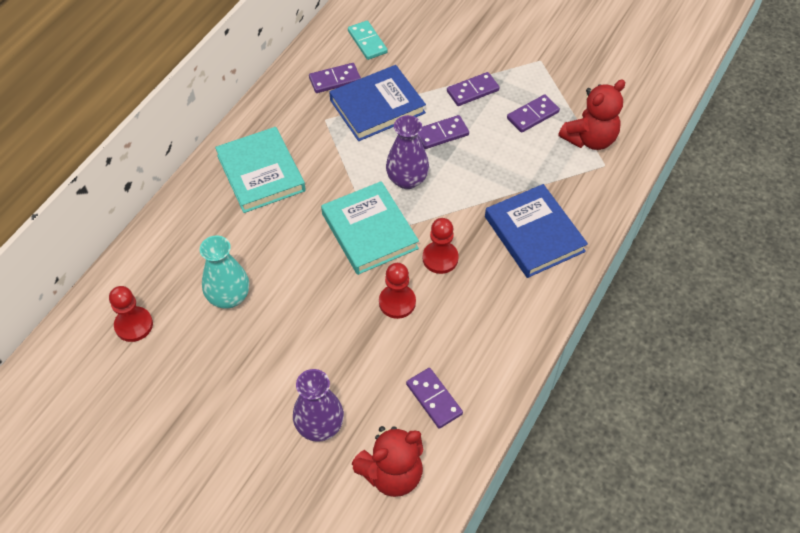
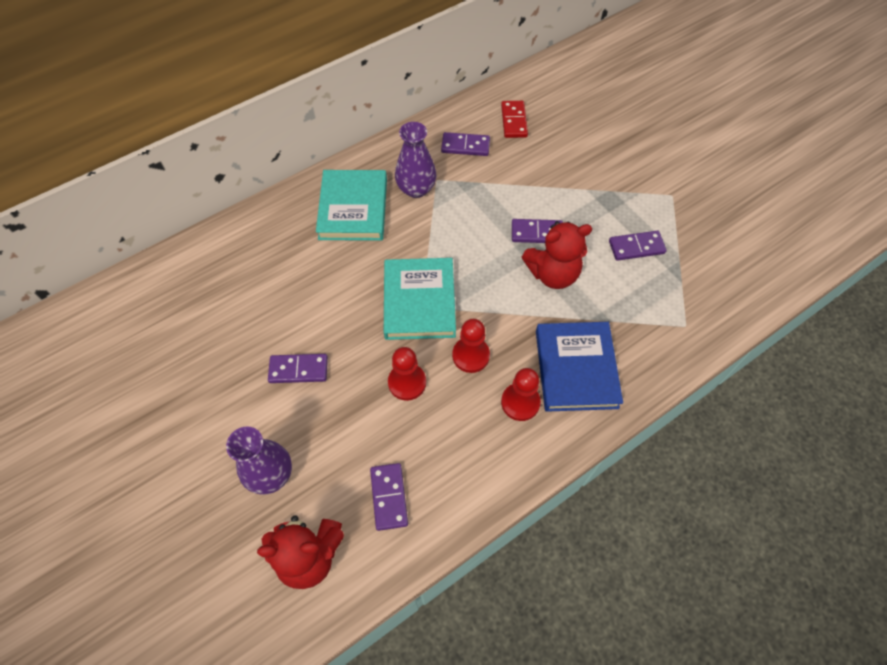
camera: 25 degrees right, 5 degrees up
red pawn [109,286,153,342] -> red pawn moved to [501,368,541,421]
turquoise vase [200,235,249,309] -> none
blue book [329,65,426,141] -> none
turquoise domino [348,21,388,60] -> red domino [501,101,528,138]
purple vase [386,115,429,189] -> purple vase moved to [395,122,436,198]
purple domino [447,72,500,106] -> purple domino moved to [268,354,328,383]
red teddy bear [559,79,625,150] -> red teddy bear moved to [522,221,592,289]

